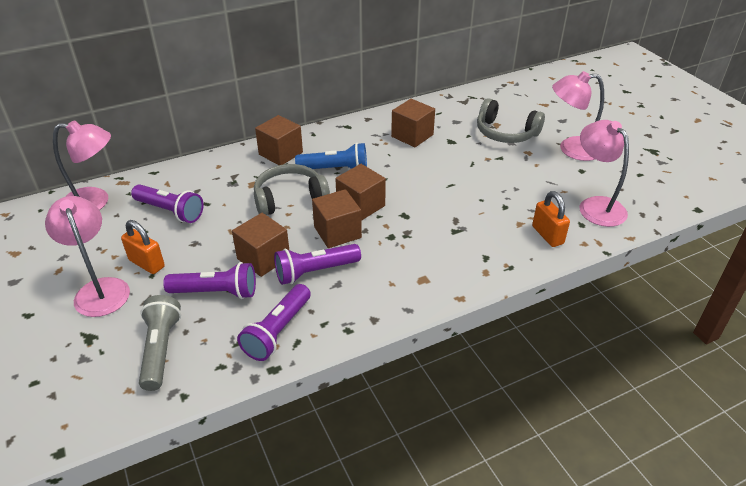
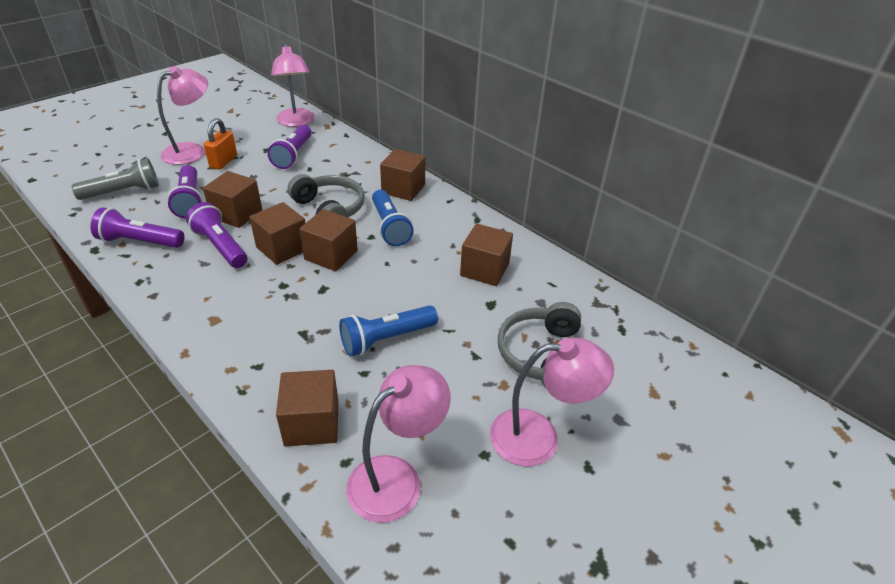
camera: 70 degrees right, 0 degrees up
orange padlock [532,191,570,247] -> brown cube [276,370,339,447]
pink lamp [552,71,604,161] -> pink lamp turned 105 degrees clockwise [490,338,614,467]
none -> blue flashlight [339,305,438,357]

